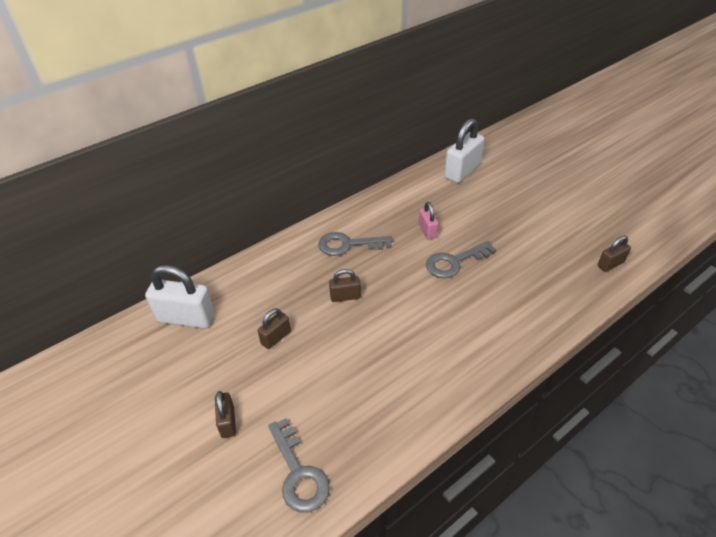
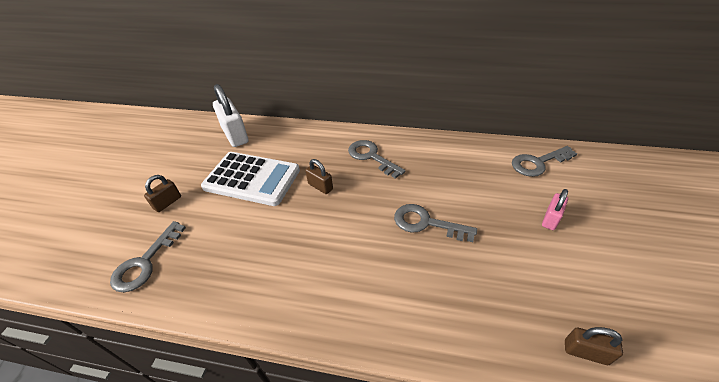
camera: 50 degrees right, 0 degrees up
brown padlock [258,308,291,349] -> white calculator [201,152,300,206]
pink padlock [419,202,439,240] -> pink padlock moved to [542,189,568,230]
white padlock [444,119,485,183] -> grey key [512,146,577,177]

